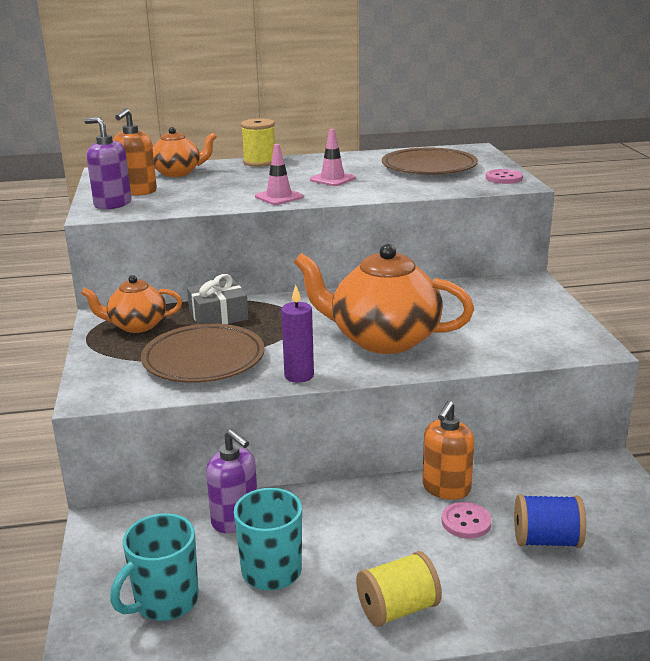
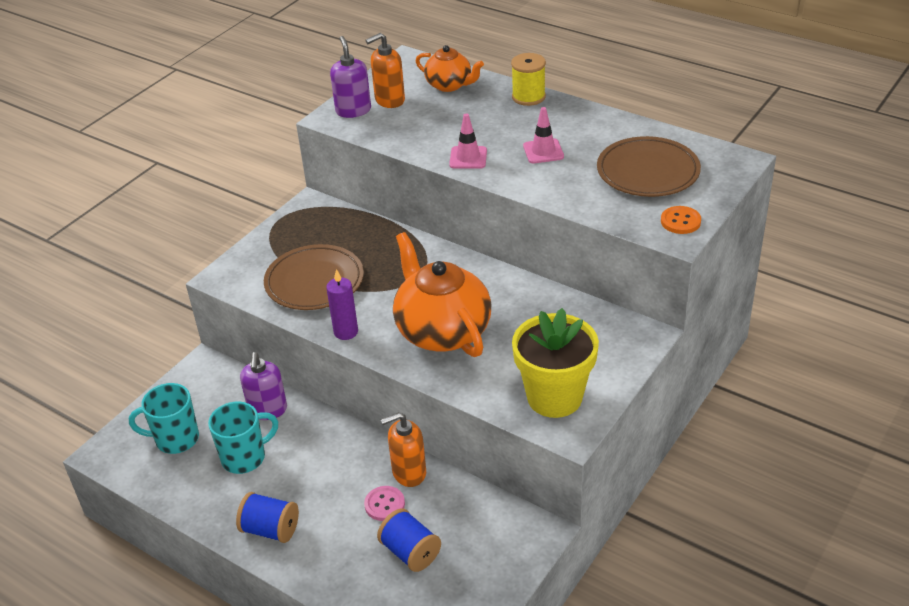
camera: 45 degrees right, 15 degrees up
orange teapot [81,275,182,333] -> none
grey gift [187,274,249,324] -> none
yellow spool [356,551,442,627] -> blue spool [236,492,299,543]
pink button [486,169,523,184] -> orange button [661,206,701,234]
none -> yellow flower pot [512,308,599,418]

